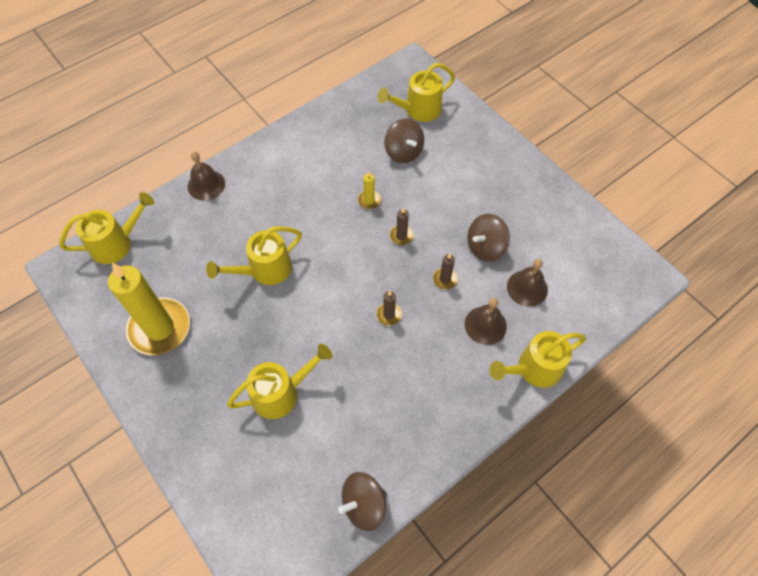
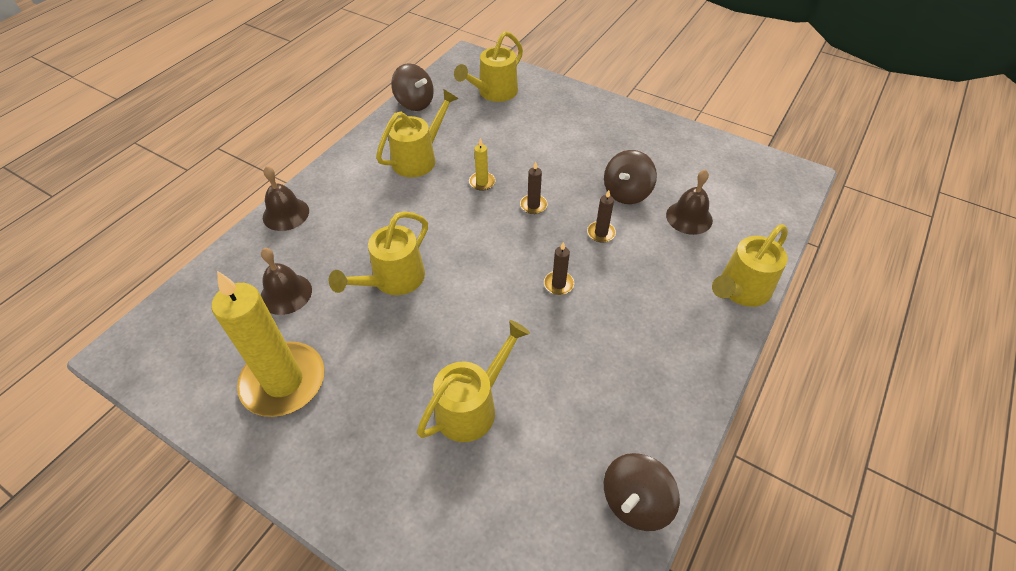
camera: 20 degrees left, 10 degrees down
yellow watering can [59,192,155,264] -> yellow watering can moved to [376,89,458,177]
brown spinning top [384,119,424,163] -> brown spinning top moved to [391,63,434,111]
brown bell [465,298,507,345] -> brown bell moved to [261,248,312,315]

